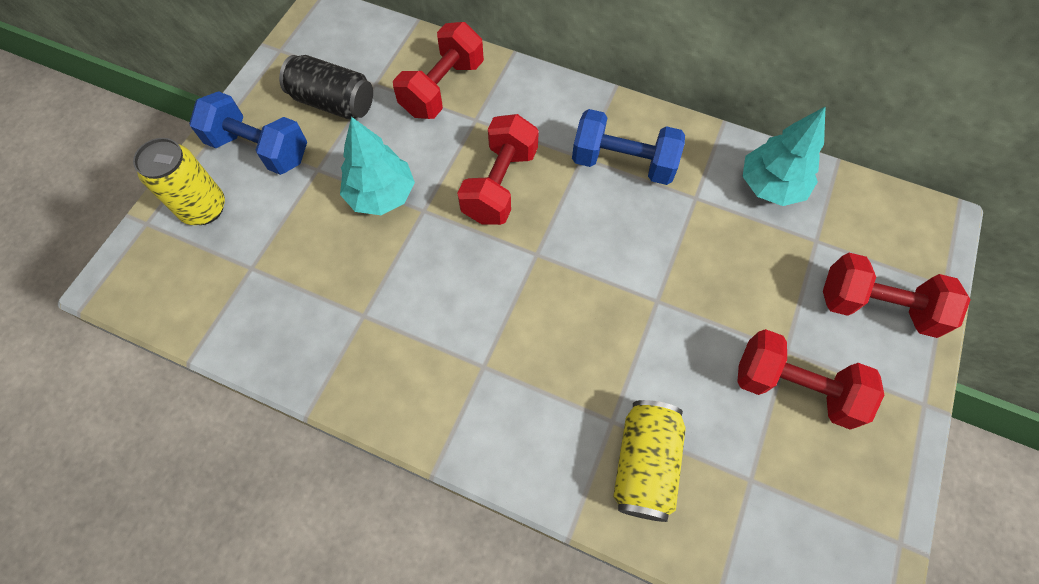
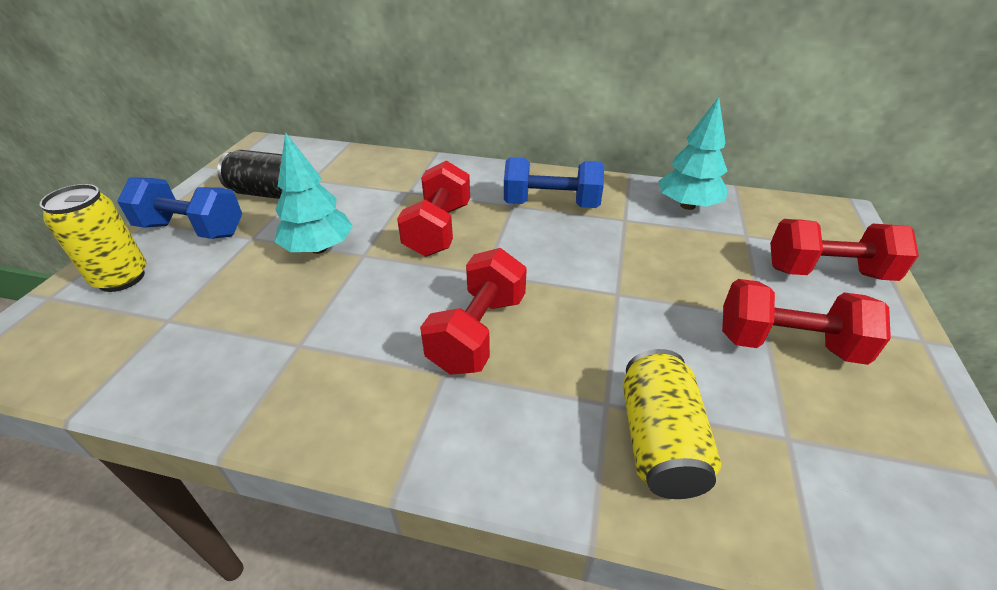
camera: 10 degrees left, 25 degrees down
red dumbbell [393,22,484,119] -> red dumbbell moved to [420,248,527,375]

